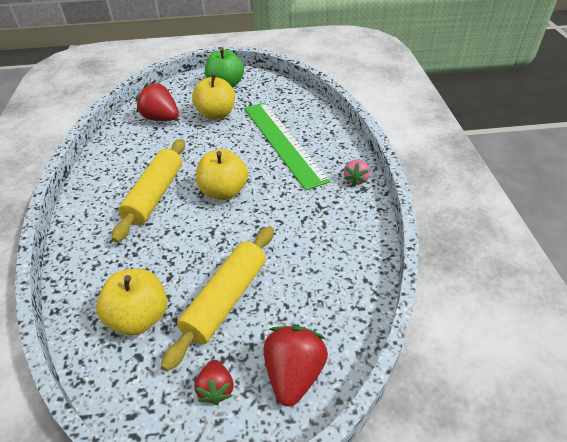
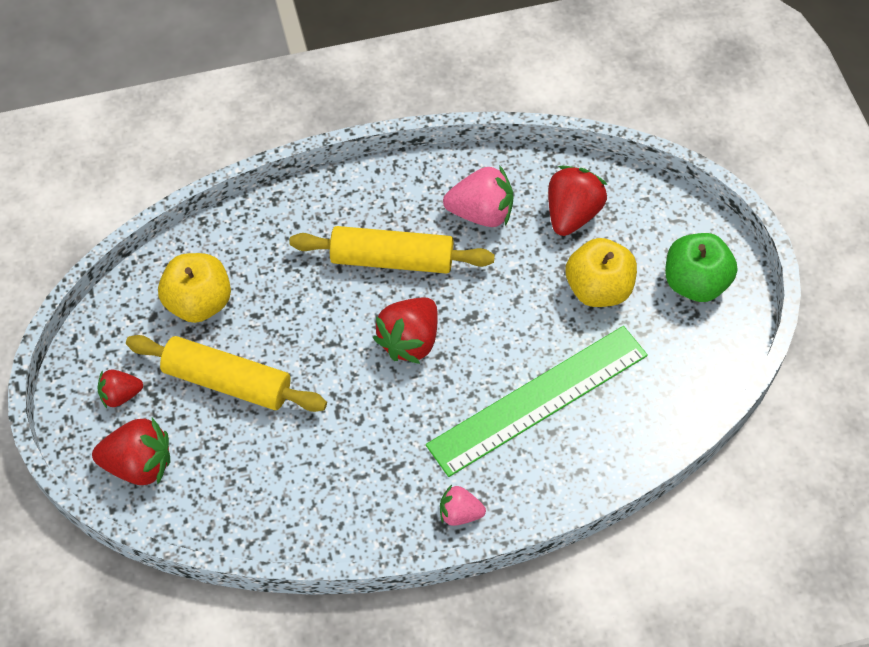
camera: 80 degrees right, 15 degrees up
yellow apple [196,149,248,200] -> red strawberry [373,298,438,364]
none -> pink strawberry [443,165,514,227]

